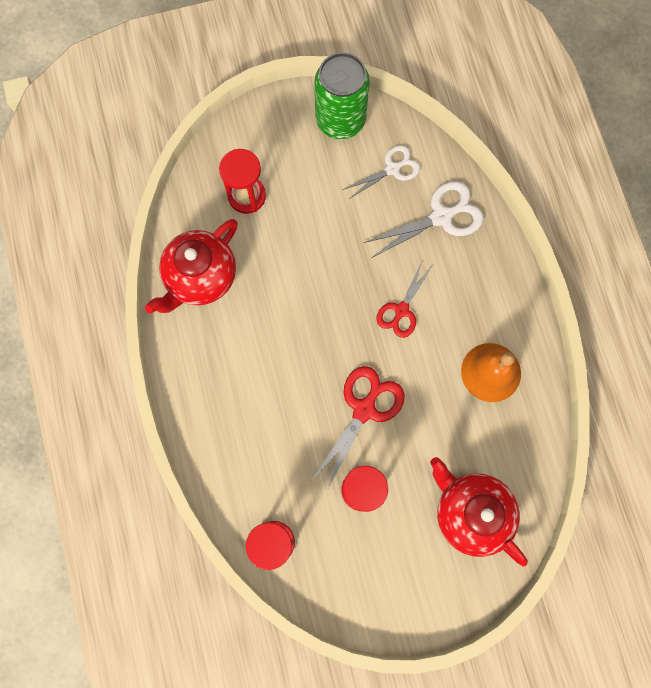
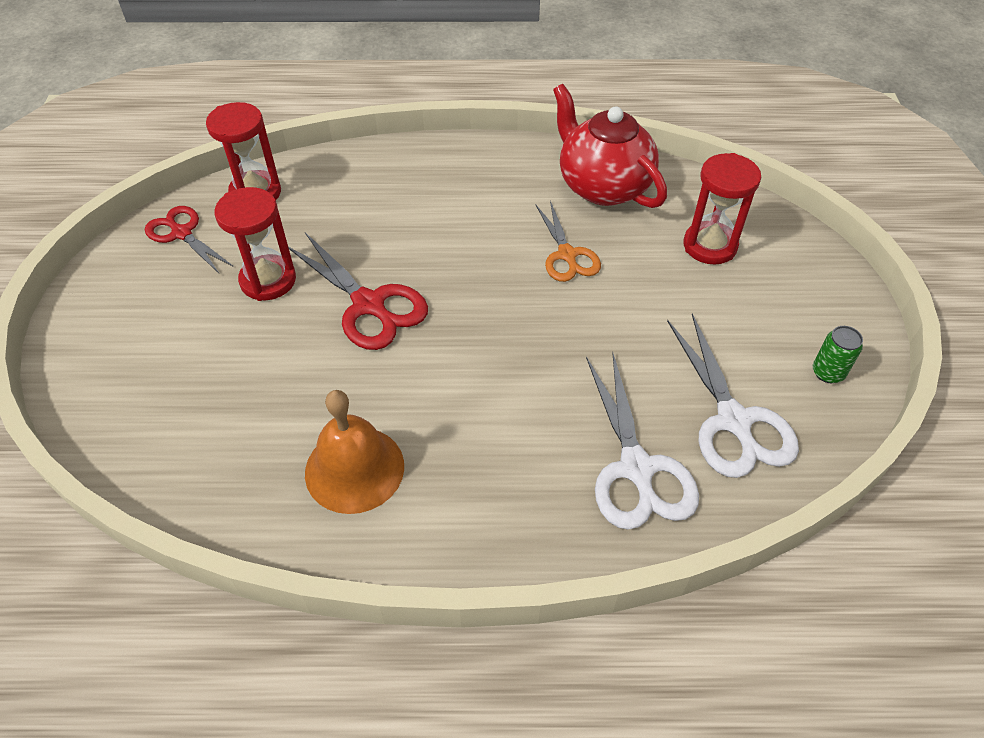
camera: 105 degrees right, 25 degrees down
green can [315,52,370,139] -> green can [813,326,863,383], size x0.41
white scissors [343,145,420,199] -> white scissors [667,314,799,478], size x1.50
red scissors [376,262,432,338] -> red scissors moved to [145,206,234,273]
red teapot [430,457,528,567] -> none
none -> orange scissors [536,201,601,282]

